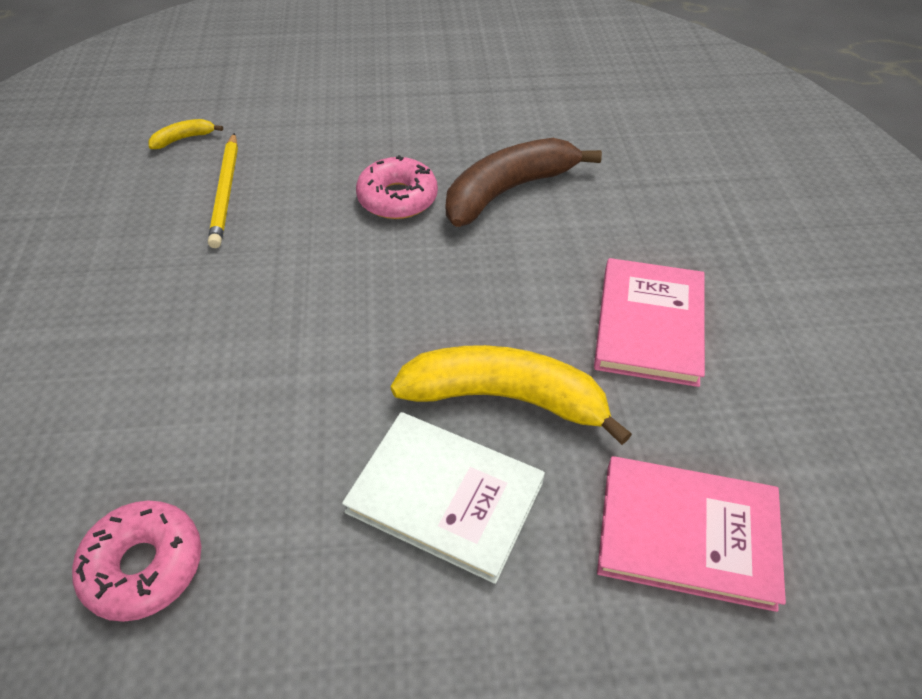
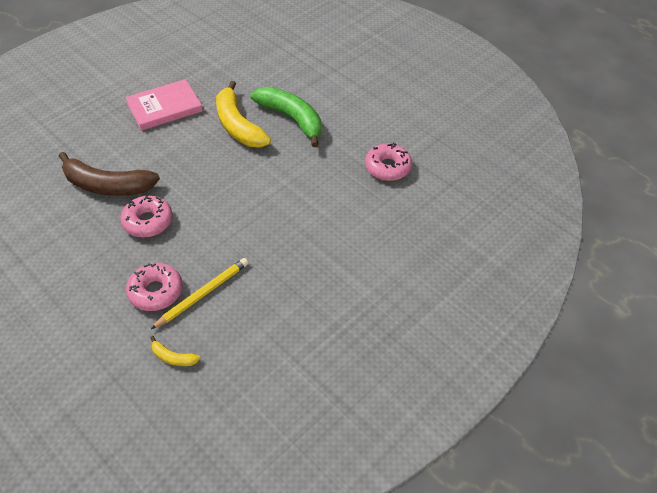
camera: 130 degrees left, 0 degrees up
white book [342,412,545,584] -> green banana [251,87,321,147]
pink book [597,456,786,612] -> none
none -> pink donut [126,263,183,311]

